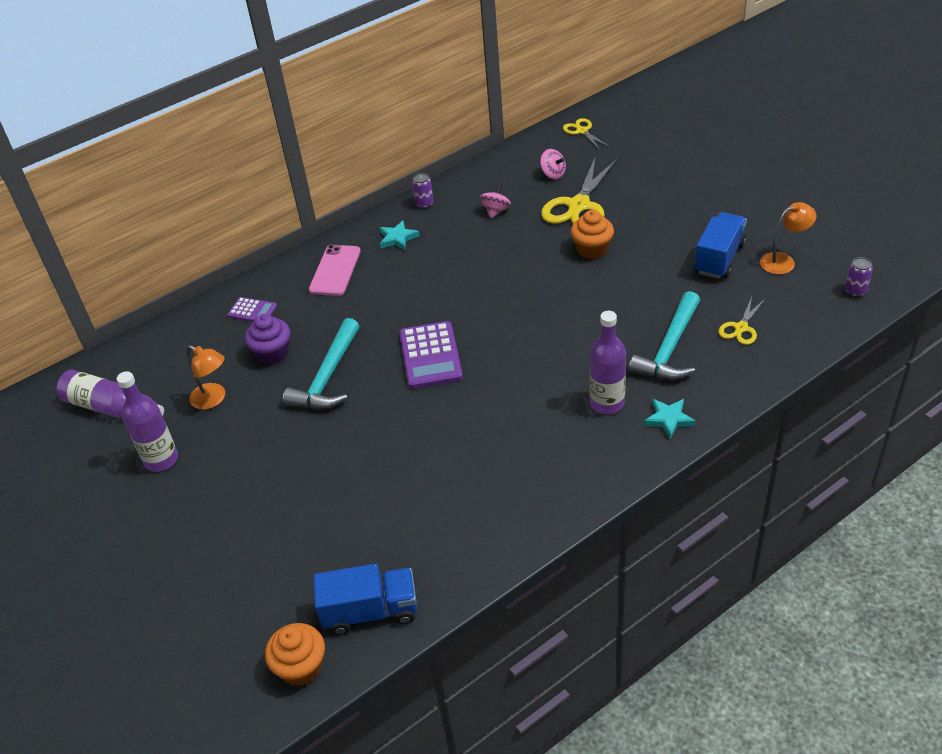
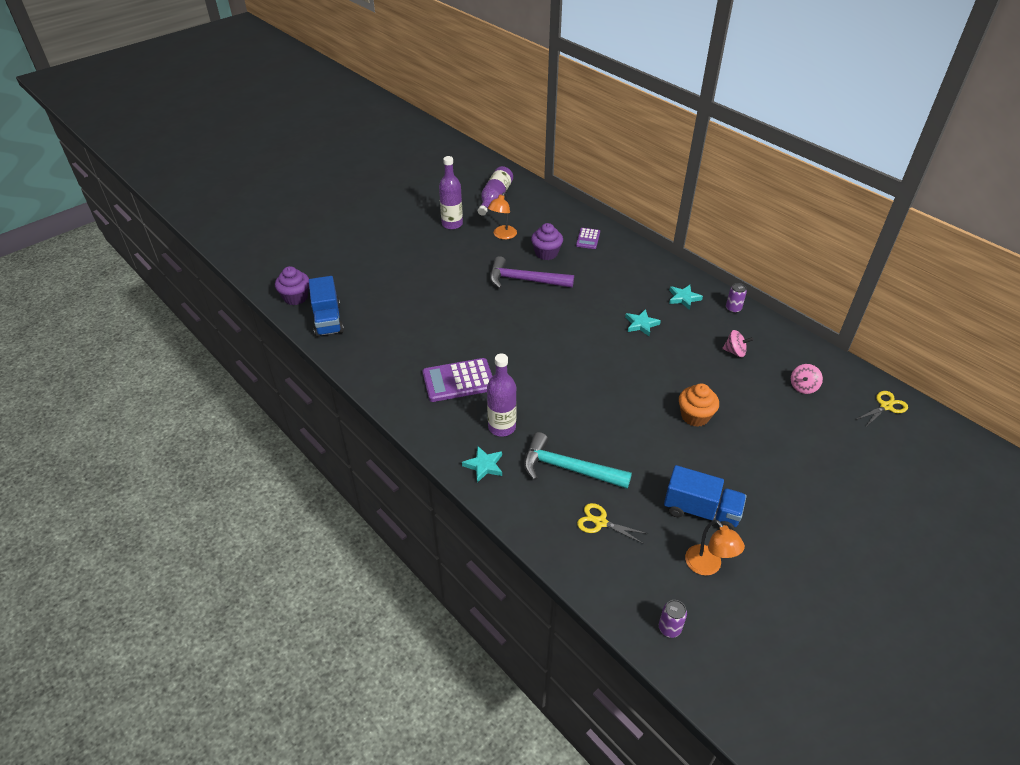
camera: 80 degrees right, 0 degrees up
orange cupcake [265,623,325,686] -> purple cupcake [275,266,309,305]
turquoise hammer [283,318,359,409] -> purple hammer [490,256,574,289]
pink phone [309,245,361,296] -> none
purple calculator [399,321,463,389] -> purple calculator moved to [422,358,492,402]
yellow scissors [541,156,617,224] -> none
none -> turquoise star [625,309,661,336]

